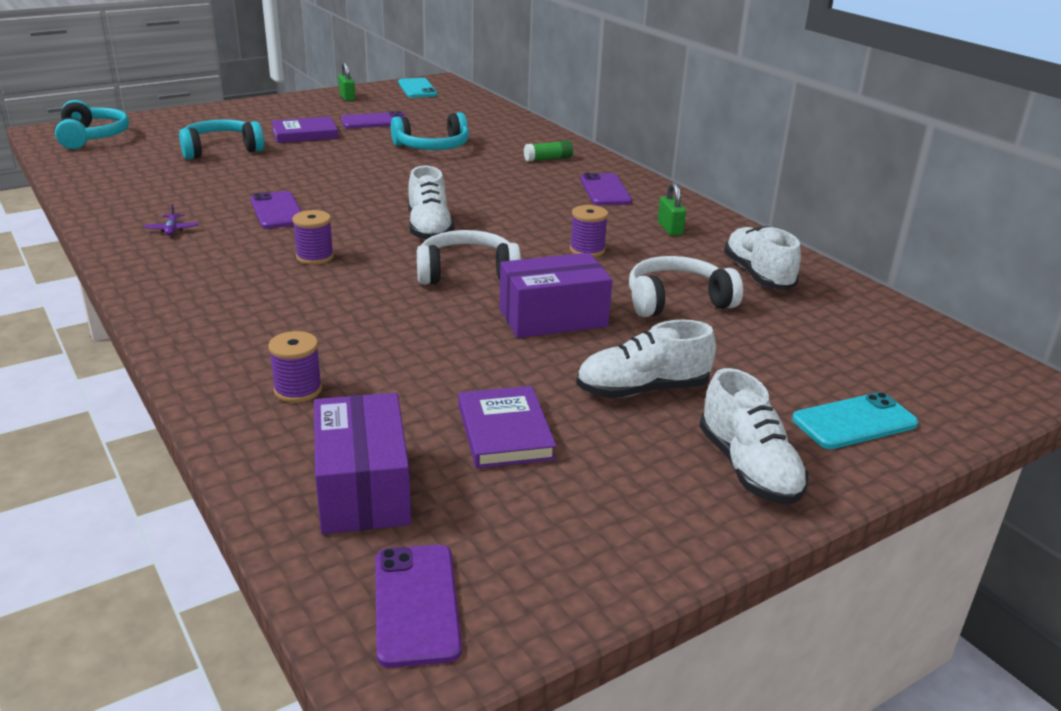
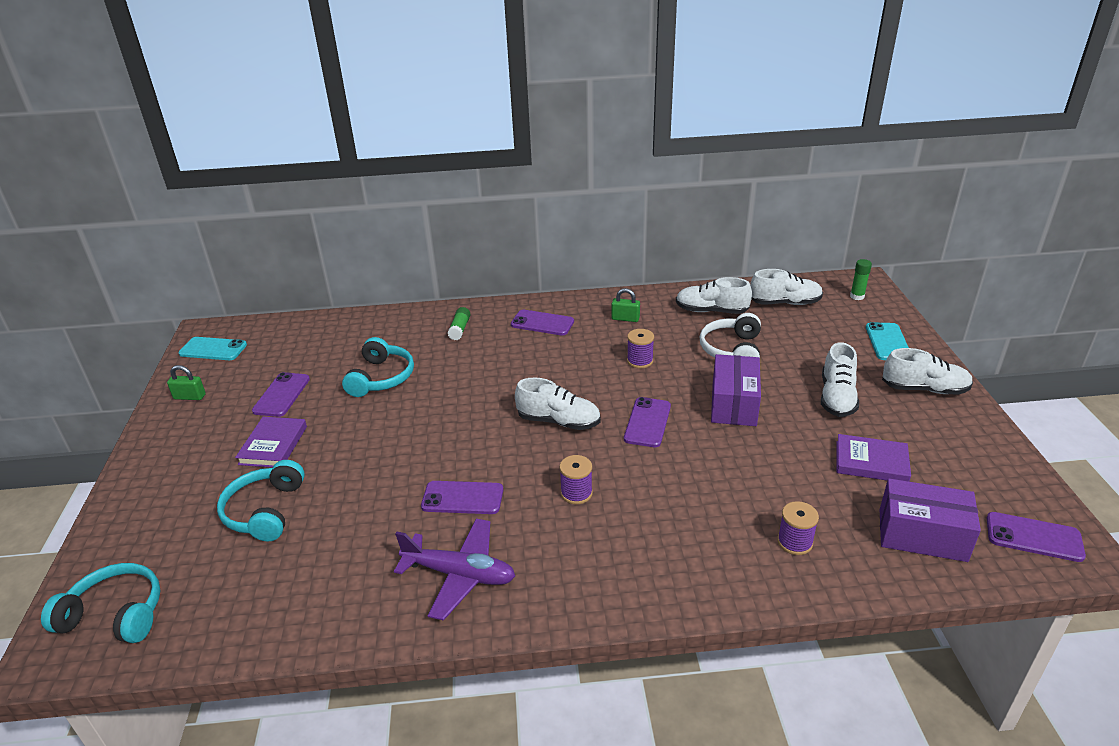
camera: 60 degrees left, 5 degrees up
purple plane [144,204,198,236] -> purple plane [394,519,515,621], size x2.49
white headphones [417,230,521,285] -> purple phone [624,397,671,447]
none -> white shoe [750,269,823,305]
none -> green glue stick [850,259,872,300]

